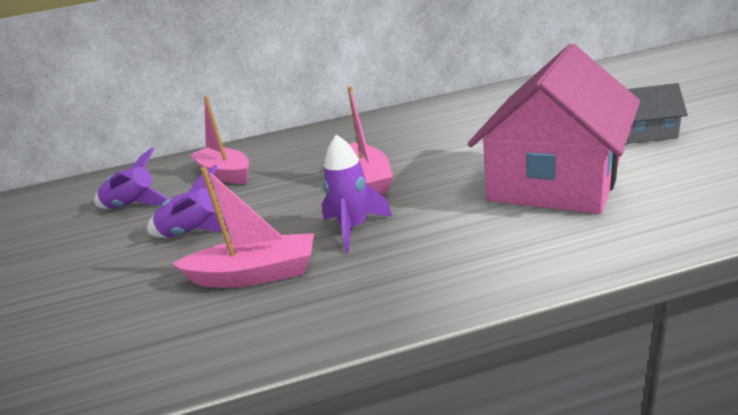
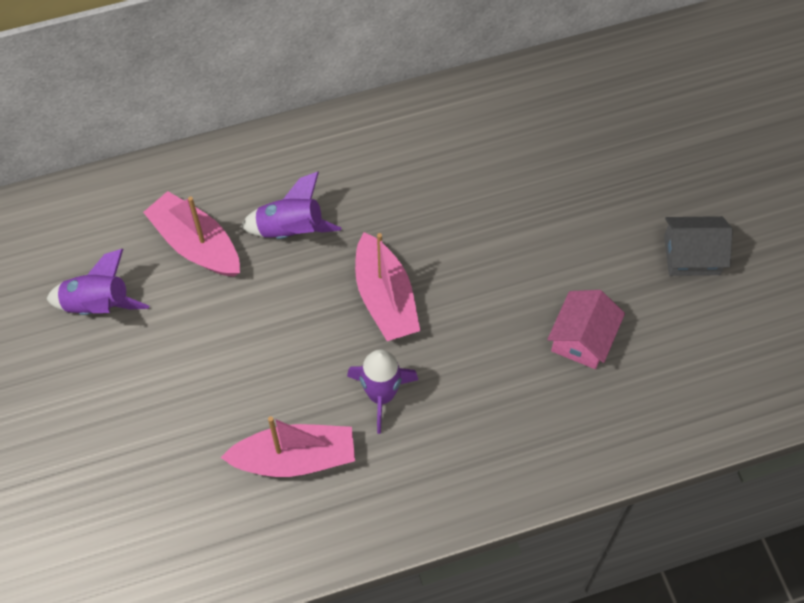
camera: 10 degrees left, 35 degrees up
purple rocket [147,165,229,238] -> purple rocket moved to [240,172,341,239]
pink house [468,44,640,214] -> pink house [547,290,625,369], size x0.45

